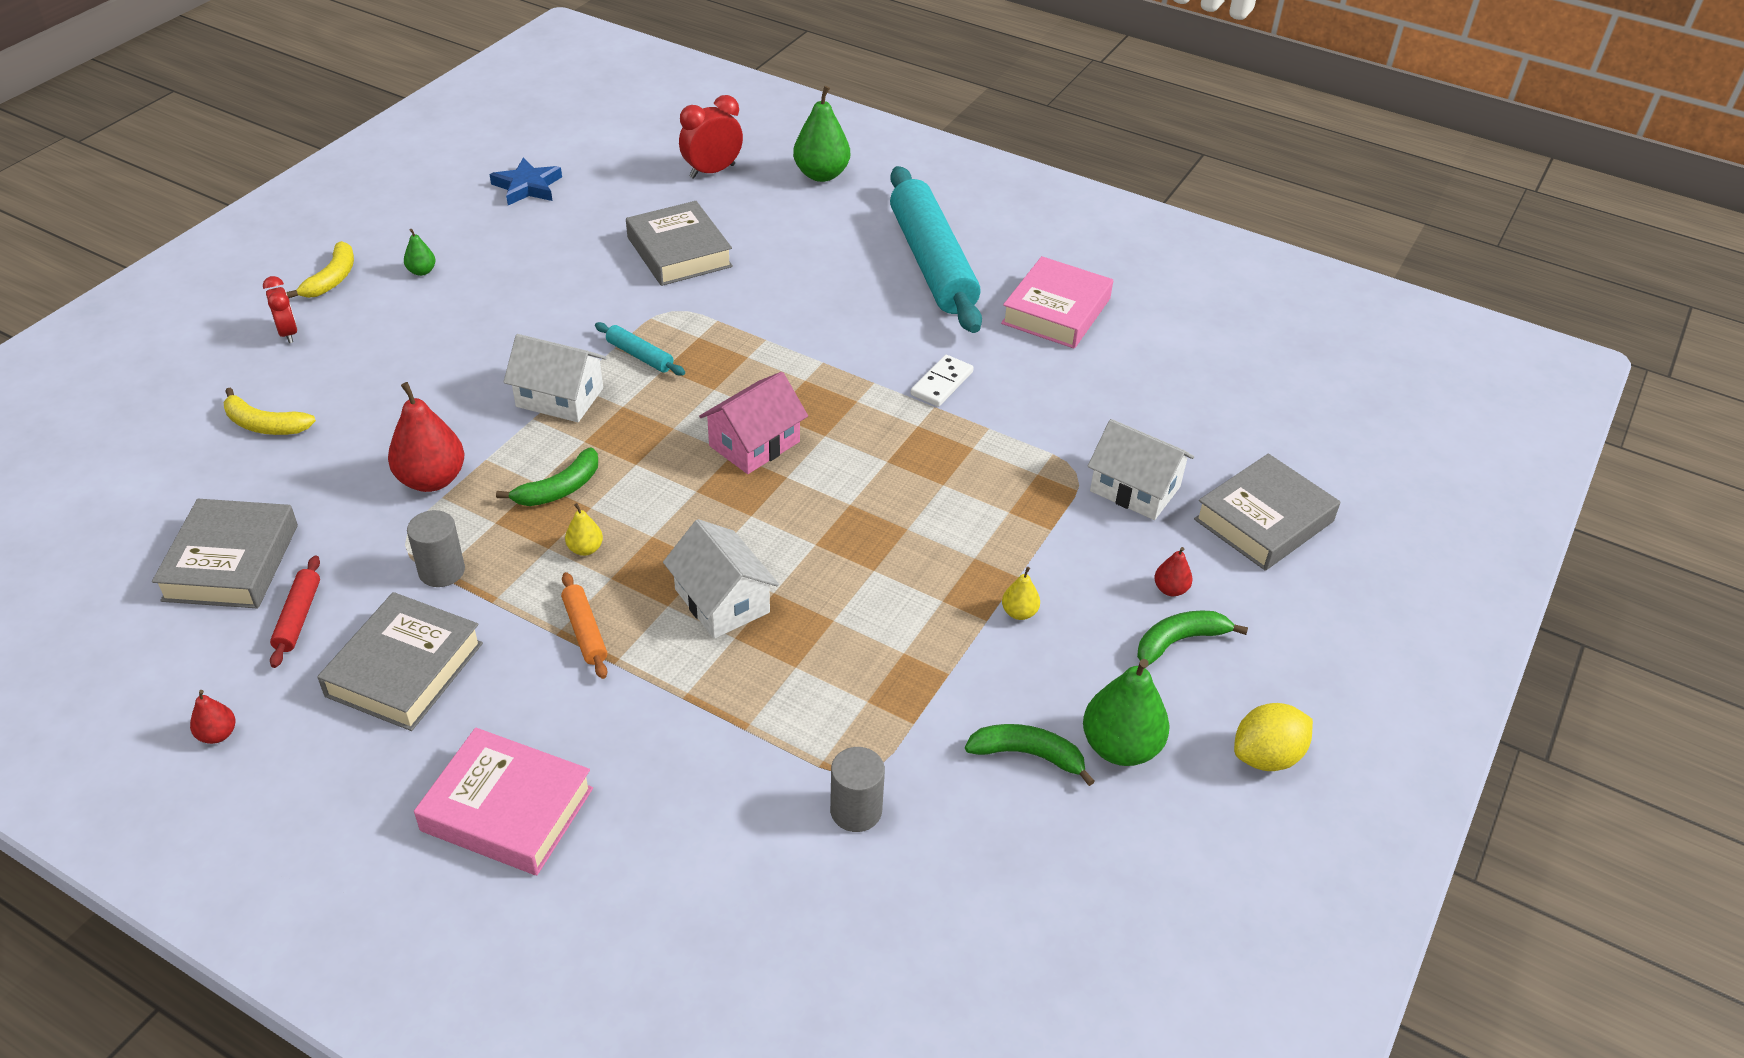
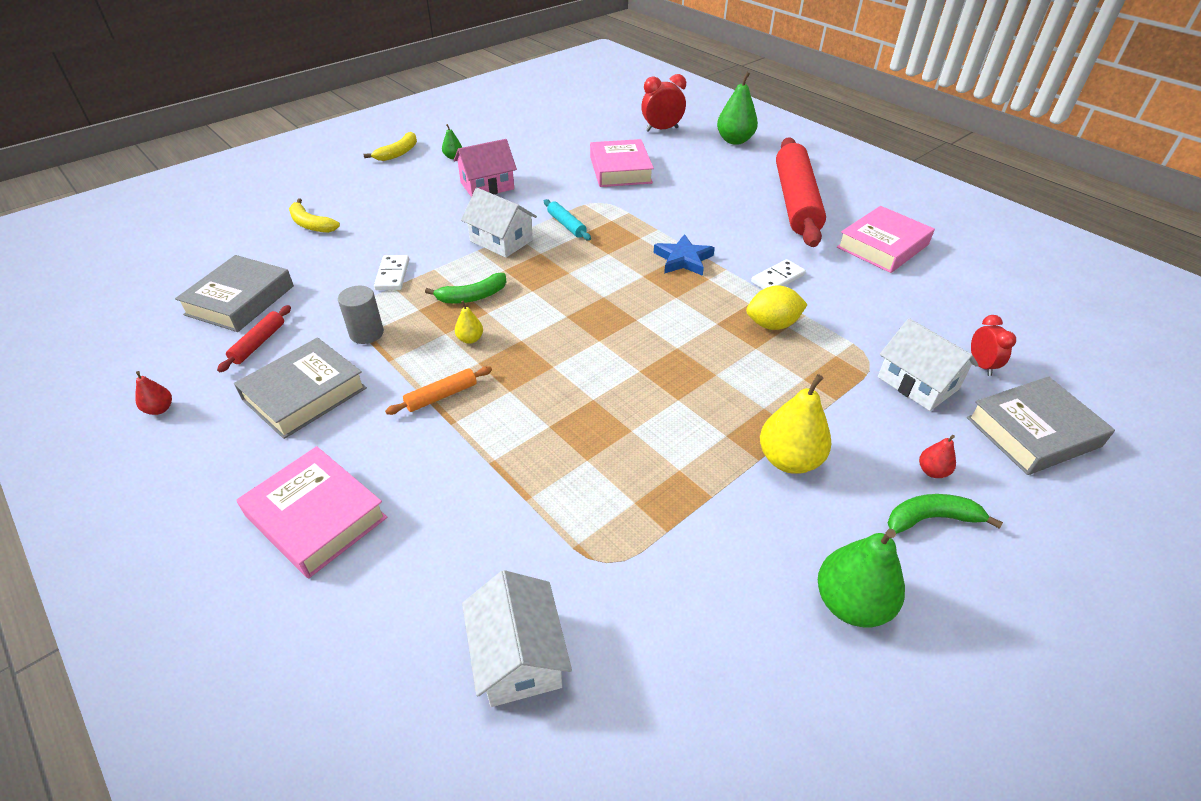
camera: 20 degrees right, 0 degrees up
red clock [263,276,297,343] -> red clock moved to [971,315,1016,376]
red pear [388,382,464,492] -> white domino [374,255,409,290]
blue star [490,157,562,205] -> blue star moved to [654,234,715,276]
orange rolling pin [561,572,607,679] -> orange rolling pin turned 60 degrees clockwise [385,366,492,415]
grey book [626,201,733,286] -> pink book [590,139,654,187]
white house [663,519,779,639] -> white house moved to [462,570,572,707]
pink house [699,372,808,474] -> pink house moved to [454,139,517,197]
grey cylinder [830,747,885,832] -> none
turquoise rolling pin [890,166,982,333] -> red rolling pin [776,137,826,247]
green banana [965,724,1095,786] -> none
yellow pear [1002,567,1040,620] -> yellow pear [760,374,831,474], size x2.05
yellow lemon [1234,703,1313,771] -> yellow lemon moved to [746,285,808,330]

